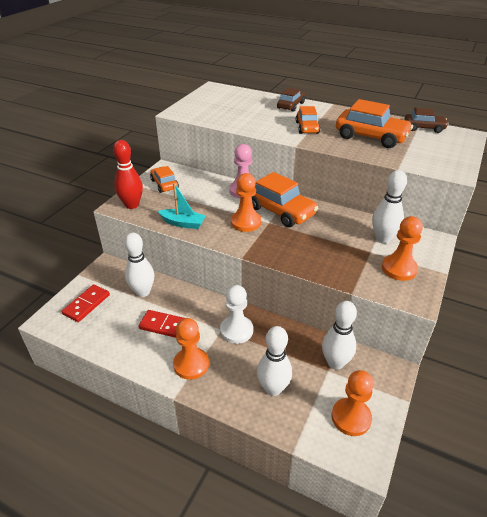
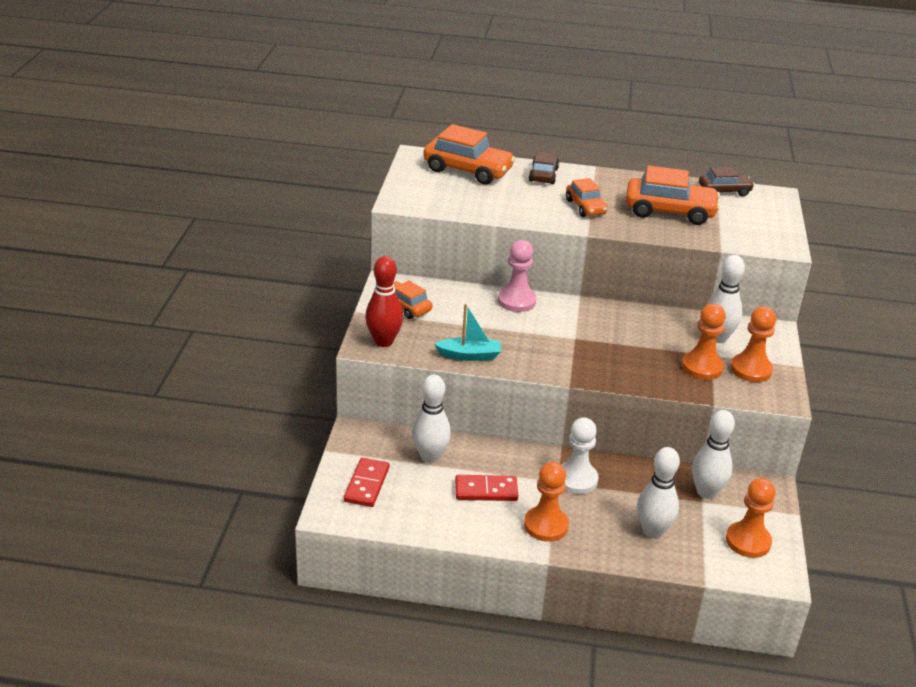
camera: 20 degrees left, 5 degrees down
orange pawn [231,173,261,232] -> orange pawn moved to [682,304,726,380]
orange car [252,172,318,227] -> orange car moved to [423,124,515,185]

